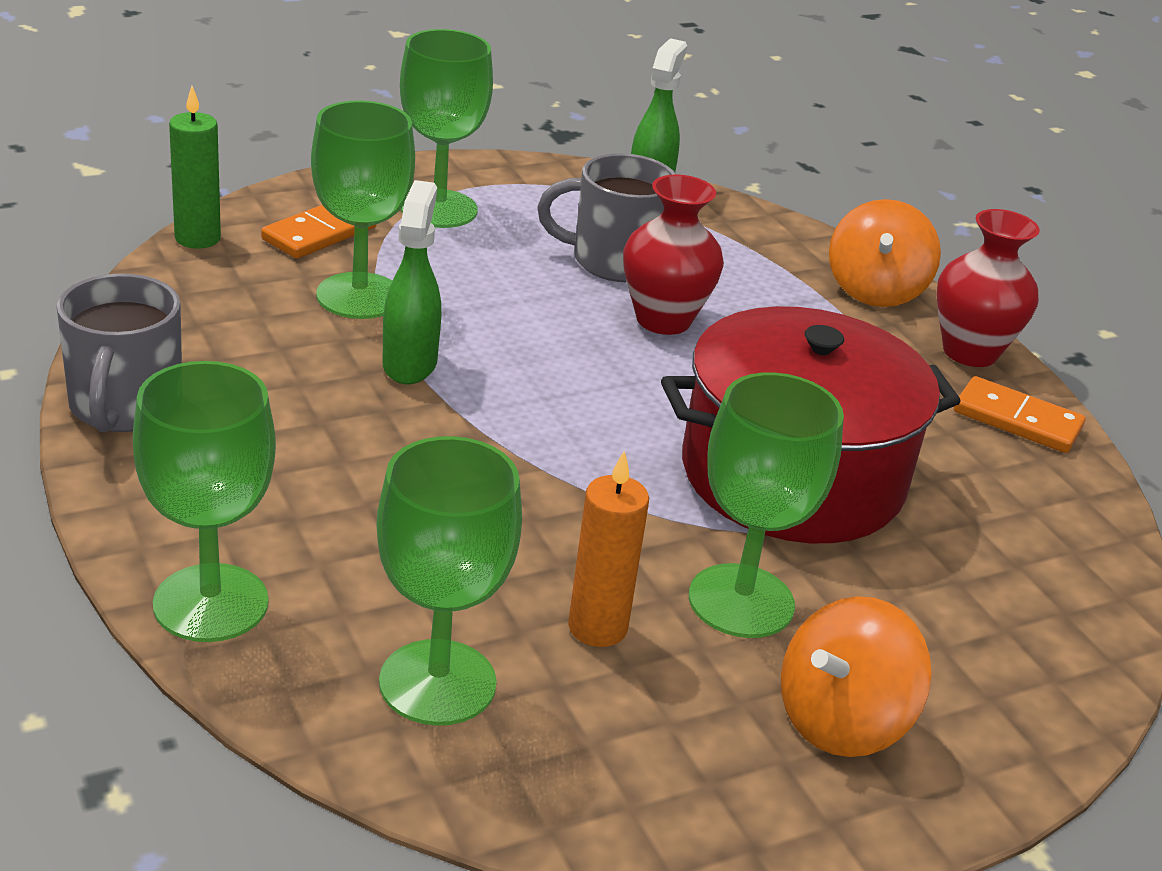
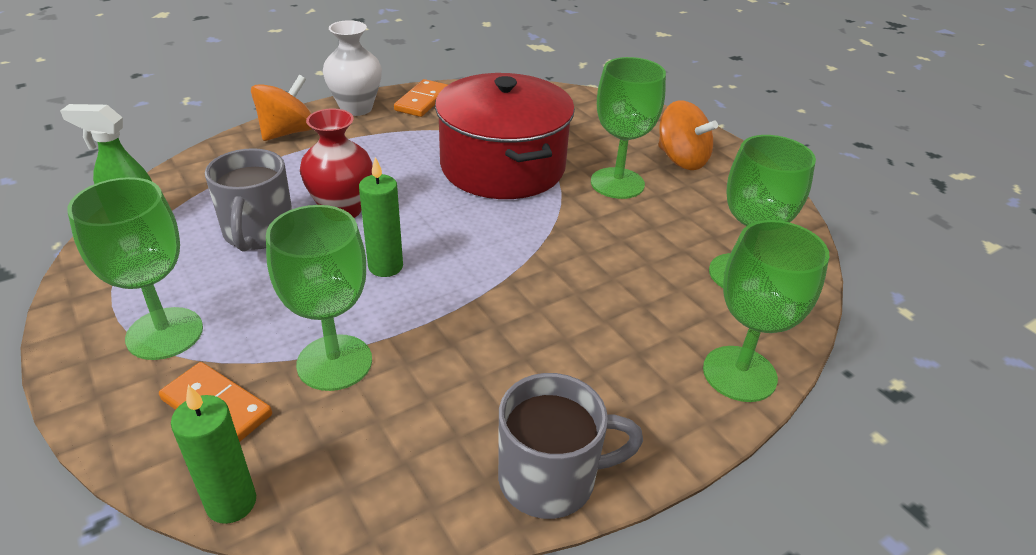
camera: 95 degrees left, 5 degrees up
green spray bottle [383,180,441,384] -> none
orange candle [568,450,649,647] -> none
orange spinning top [829,199,941,307] -> orange spinning top turned 60 degrees counterclockwise [251,75,312,141]
red vase [936,209,1040,367] -> white vase [323,20,382,116]
none -> green candle [359,157,403,277]

